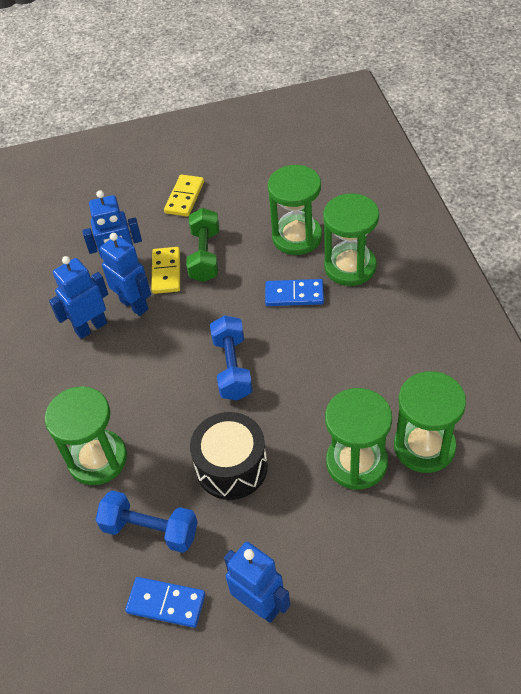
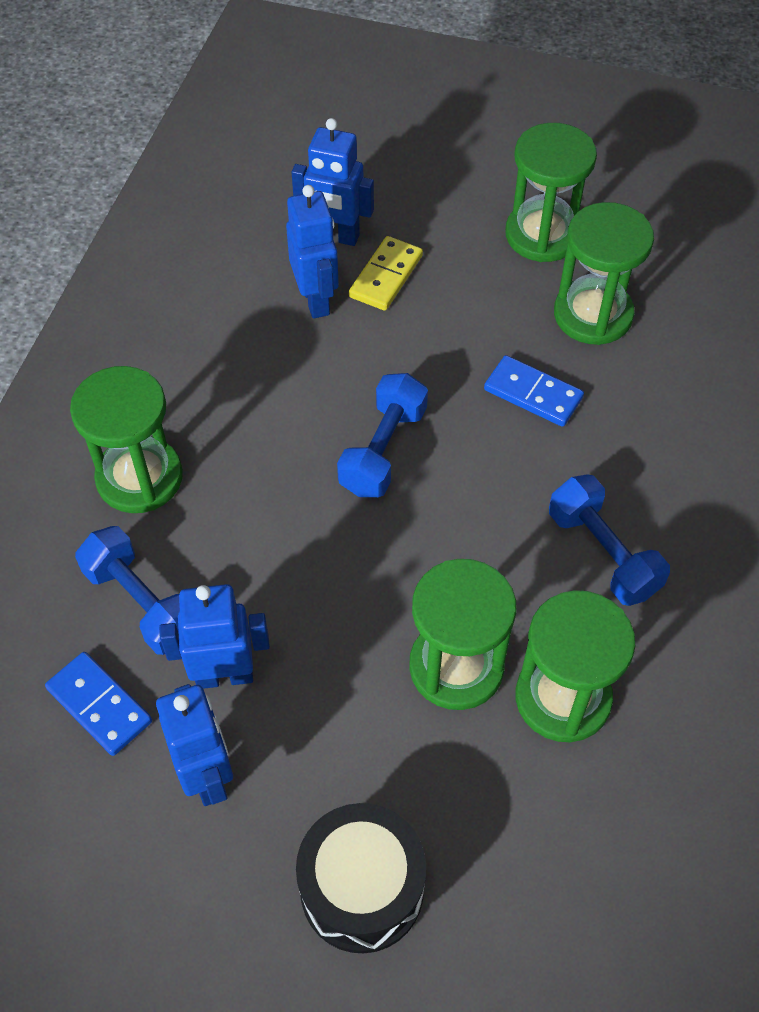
camera: 25 degrees right, 5 degrees up
blue robot [49,256,108,339] -> blue robot moved to [159,584,270,689]
yellow domino [164,174,204,217] -> none
green dumbbell [186,208,219,282] -> none
black drum [190,412,268,500] -> black drum moved to [296,803,426,953]
green hourglass [323,193,379,286] -> green hourglass moved to [505,123,597,262]
none -> blue dumbbell [549,475,670,606]

